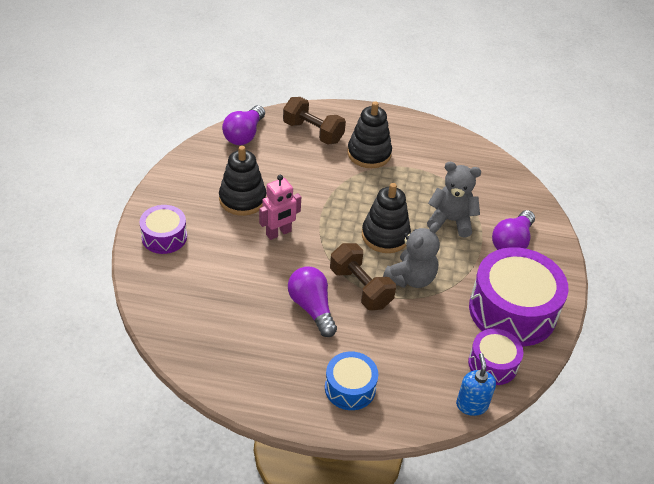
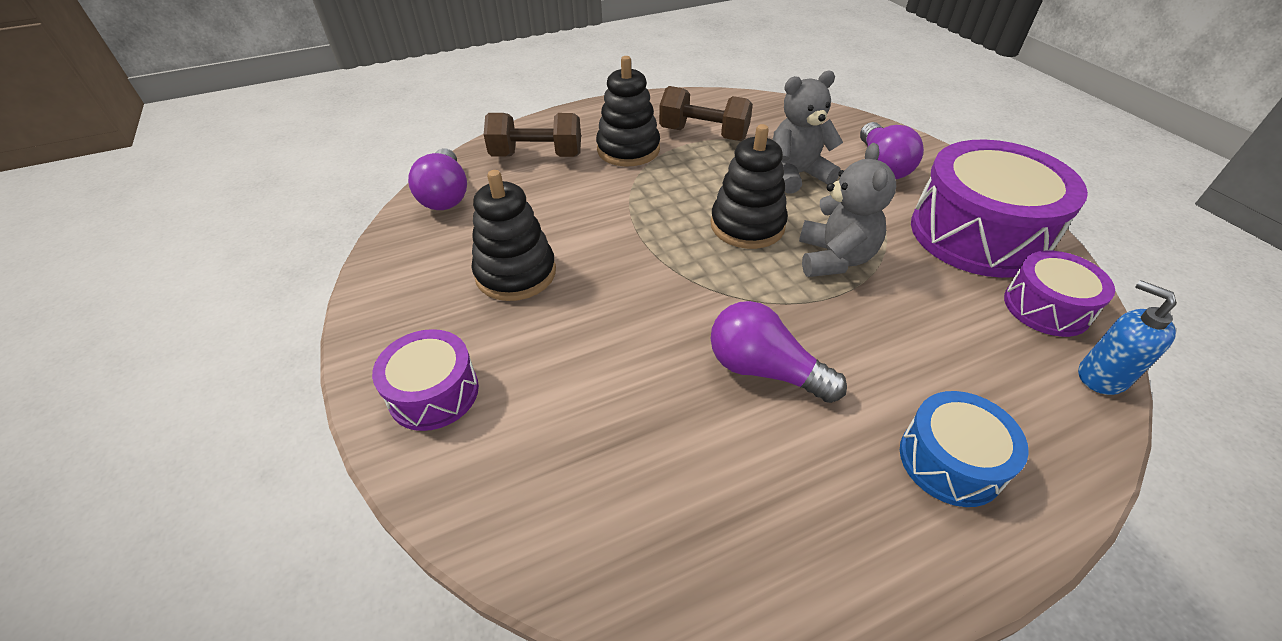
camera: 30 degrees left, 0 degrees up
pink robot [259,175,301,240] -> none
brown dumbbell [330,243,396,310] -> brown dumbbell moved to [659,86,753,141]

